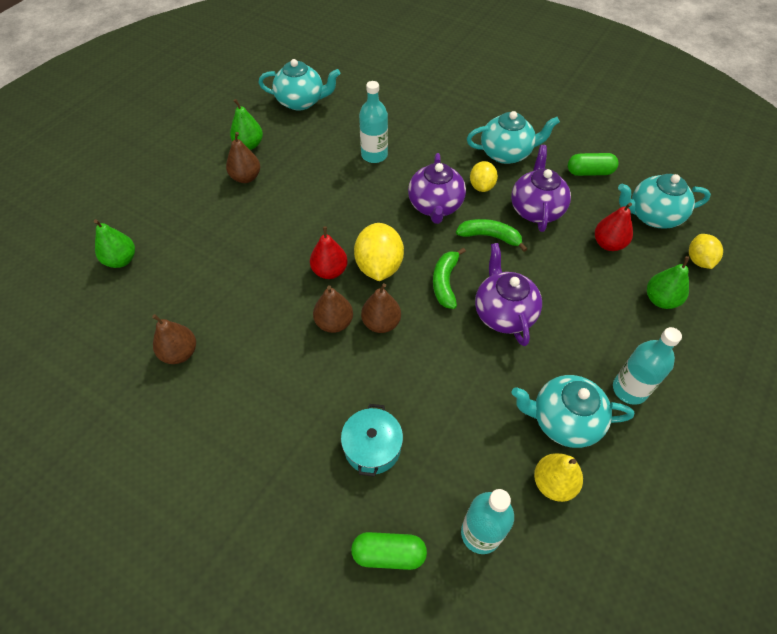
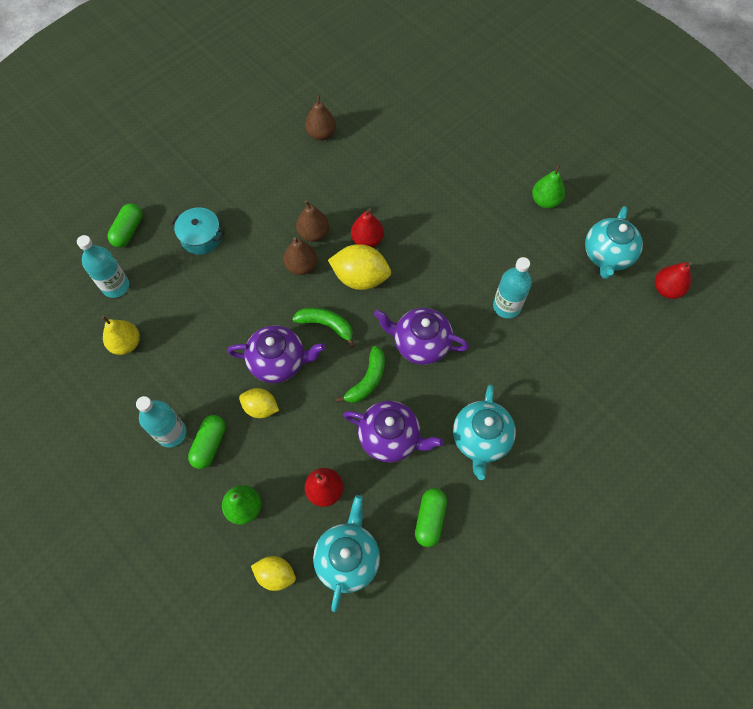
camera: 105 degrees right, 10 degrees up
green pear [94,219,135,268] -> none
brown pear [226,132,260,183] -> none
yellow lemon [470,161,498,192] -> yellow lemon moved to [239,388,279,418]
turquoise teapot [512,375,634,448] -> none
none -> green capsule [188,415,226,469]
none -> red pear [655,262,692,299]

